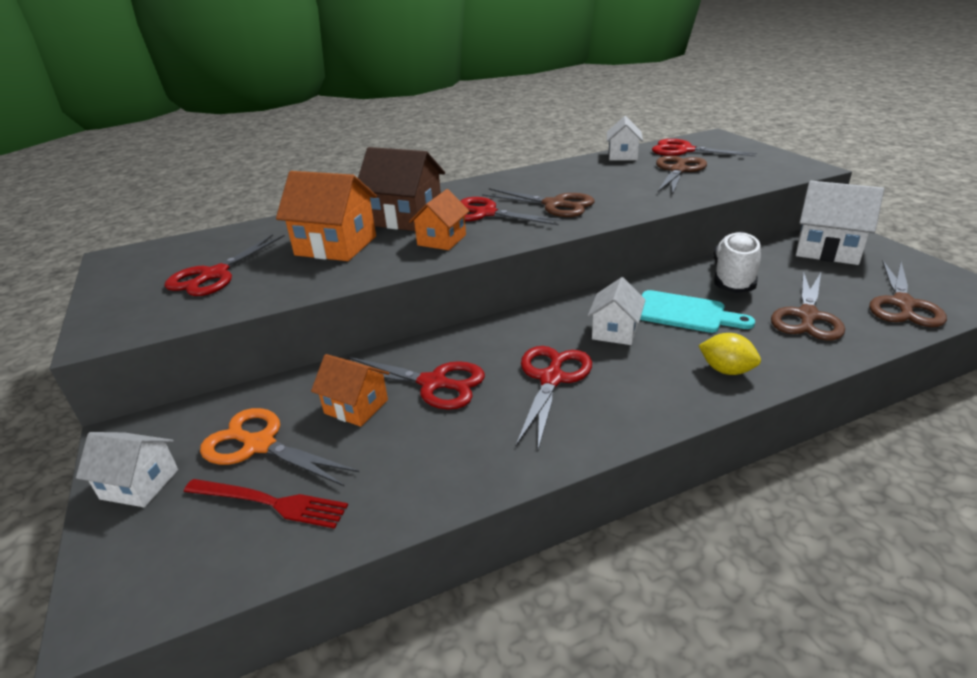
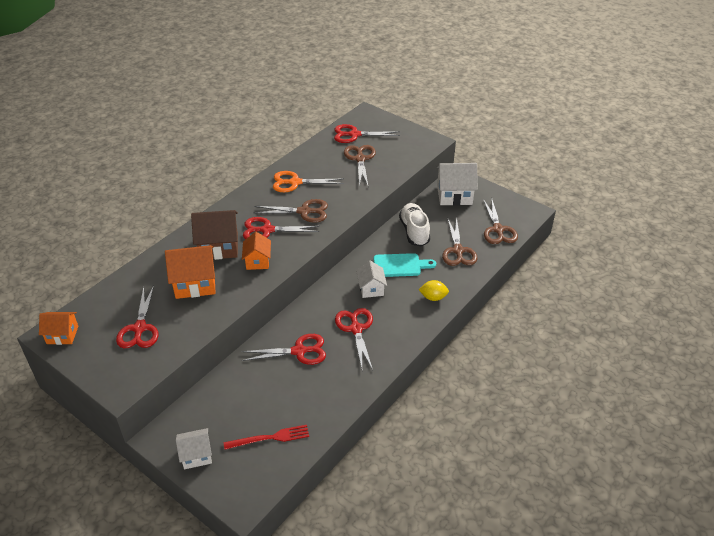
camera: 30 degrees left, 10 degrees up
orange scissors [200,408,359,487] -> orange scissors moved to [273,171,344,192]
orange house [311,354,389,427] -> orange house moved to [39,312,78,345]
white house [607,116,643,160] -> none

